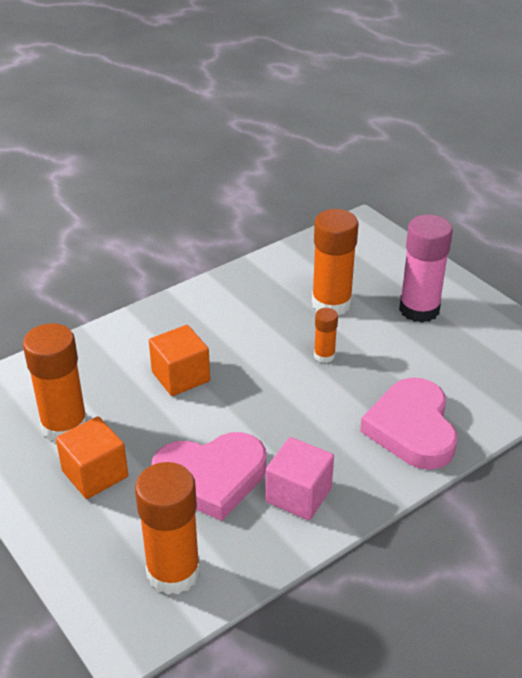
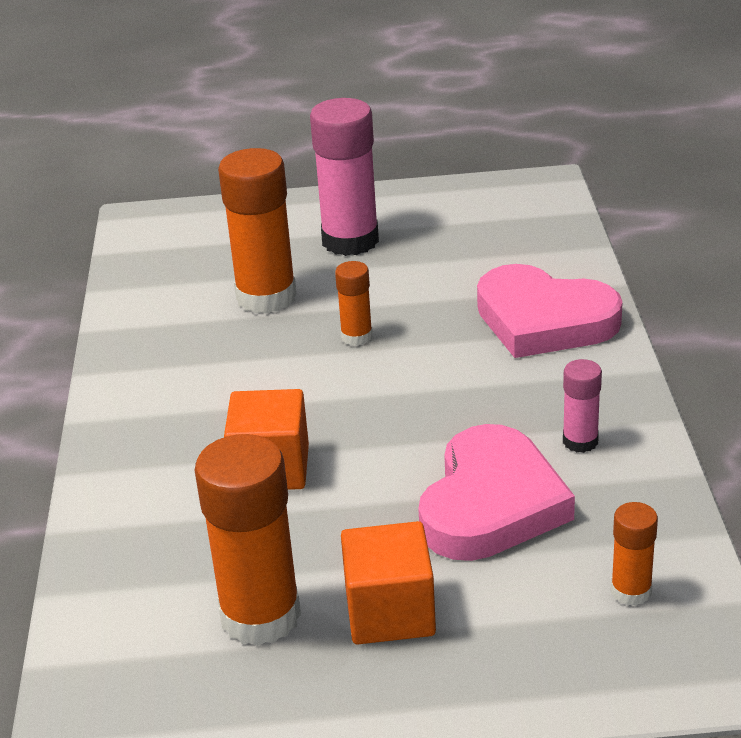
camera: 55 degrees left, 5 degrees down
orange glue stick [135,462,200,595] -> orange glue stick [611,502,658,606], size x0.50
pink cube [265,437,334,520] -> pink glue stick [563,359,602,453]

